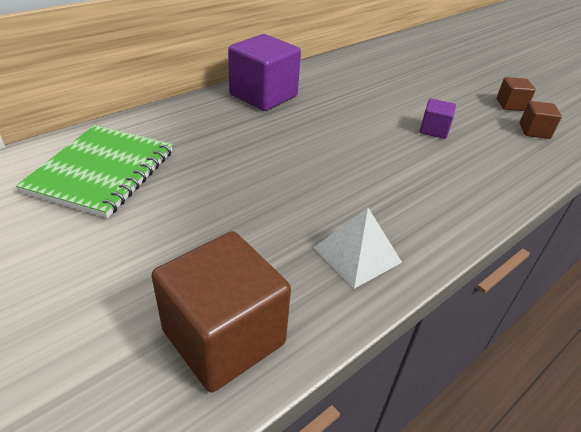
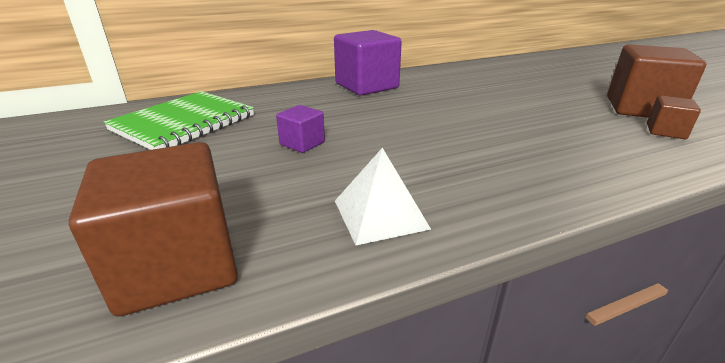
camera: 20 degrees right, 10 degrees down
purple cube [420,99,456,139] -> purple cube moved to [276,105,325,153]
brown cube [496,77,536,111] -> brown cube [607,45,706,118], size x2.01

